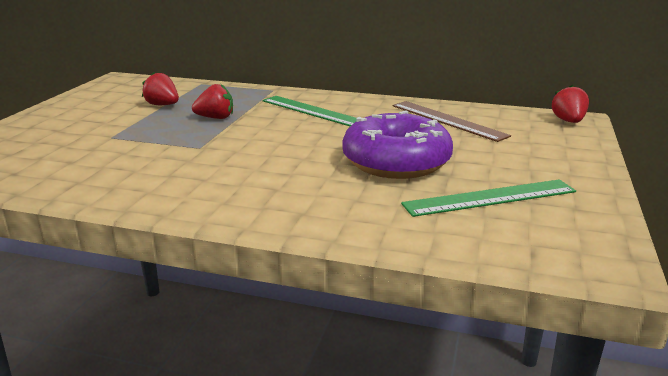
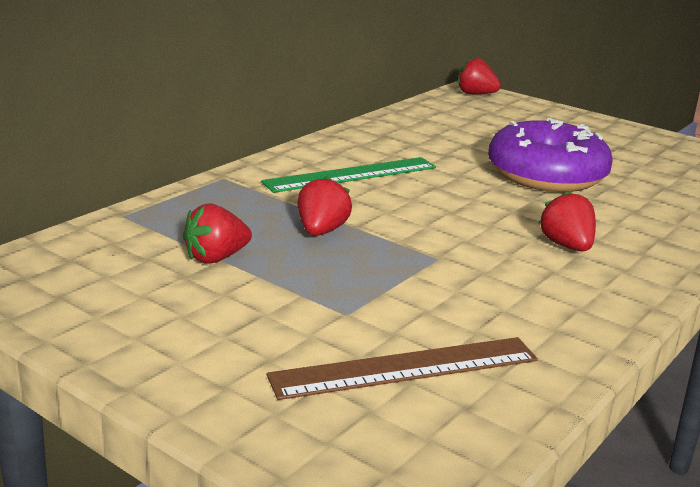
camera: 70 degrees left, 0 degrees up
brown ruler [392,101,511,142] -> brown ruler moved to [266,337,538,400]
green ruler [401,179,576,217] -> none
none -> red strawberry [539,191,596,251]

